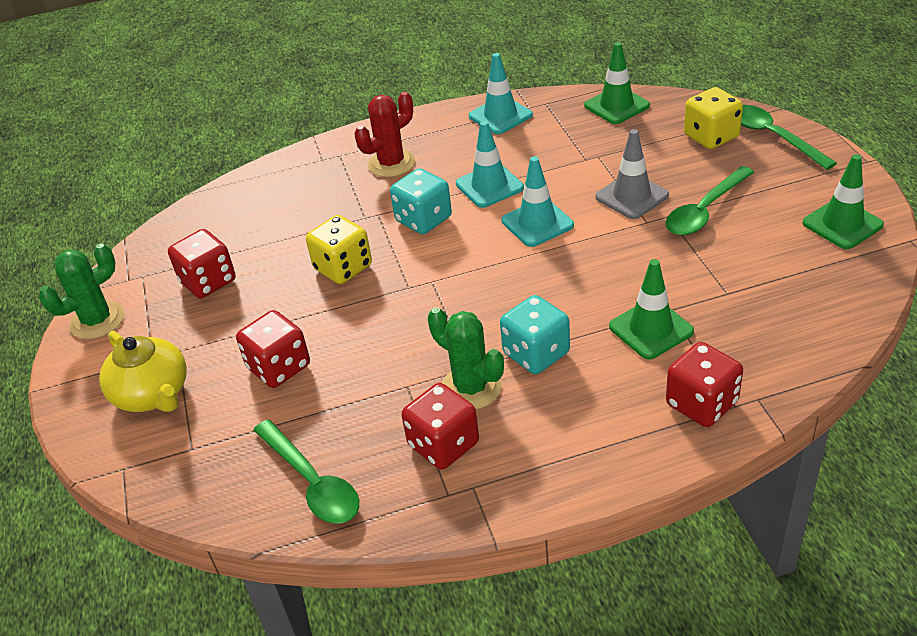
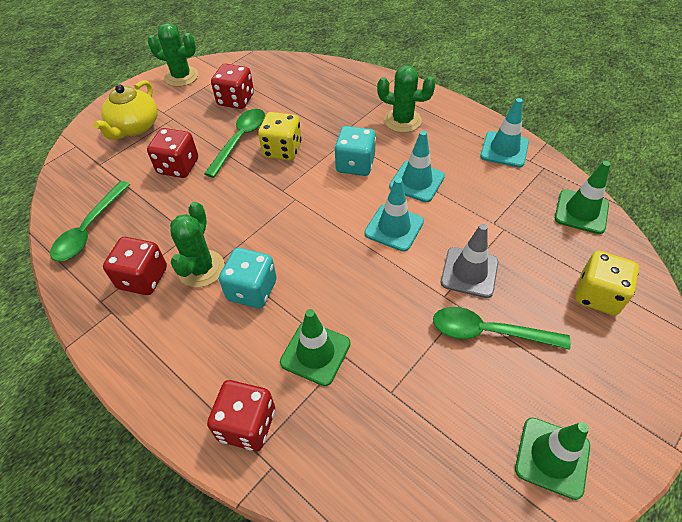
camera: 55 degrees right, 10 degrees up
red cactus [355,92,415,177] -> green cactus [377,65,435,133]
green spoon [741,105,837,170] -> green spoon moved to [204,109,265,178]

